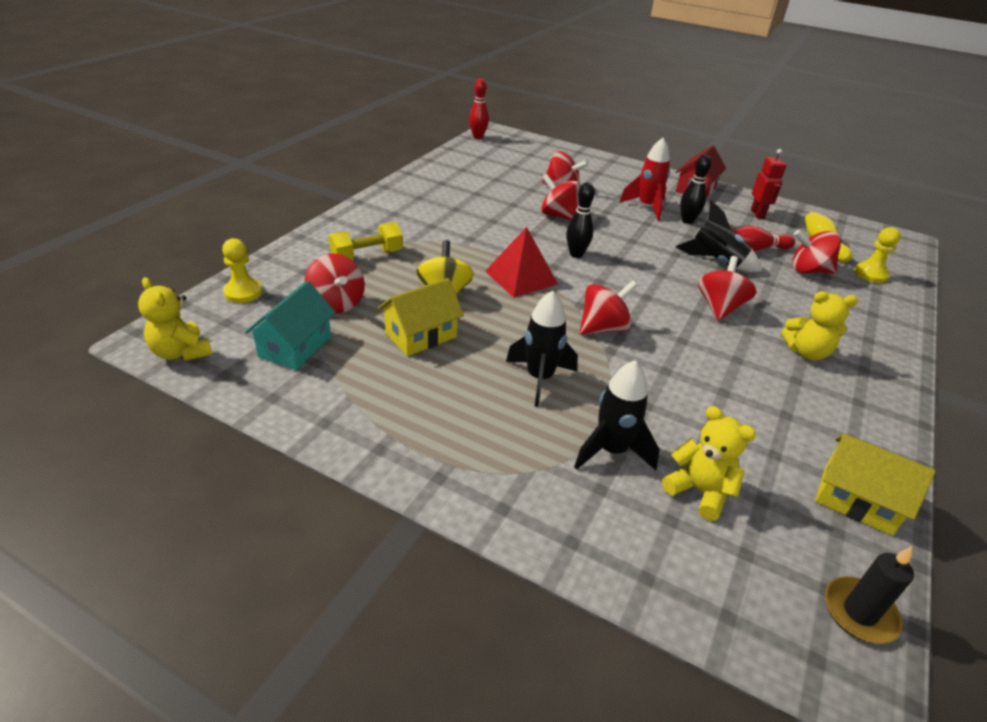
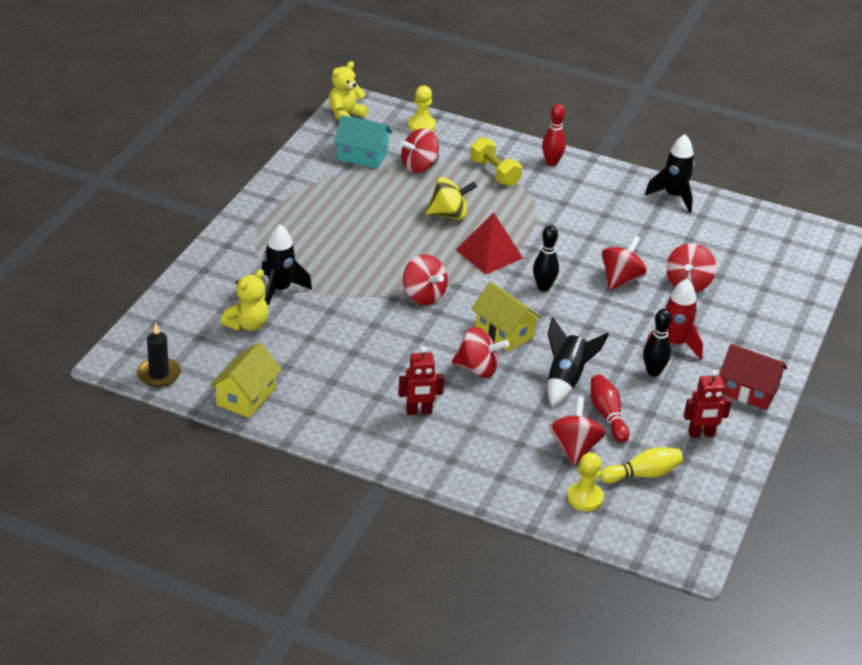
camera: 85 degrees right, 0 degrees up
yellow house [378,278,464,356] -> yellow house moved to [471,282,542,352]
red bowling pin [469,78,489,139] -> red bowling pin moved to [542,104,566,166]
black rocket [506,290,578,407] -> black rocket moved to [645,134,695,213]
yellow teddy bear [781,291,858,361] -> red robot [398,347,444,415]

